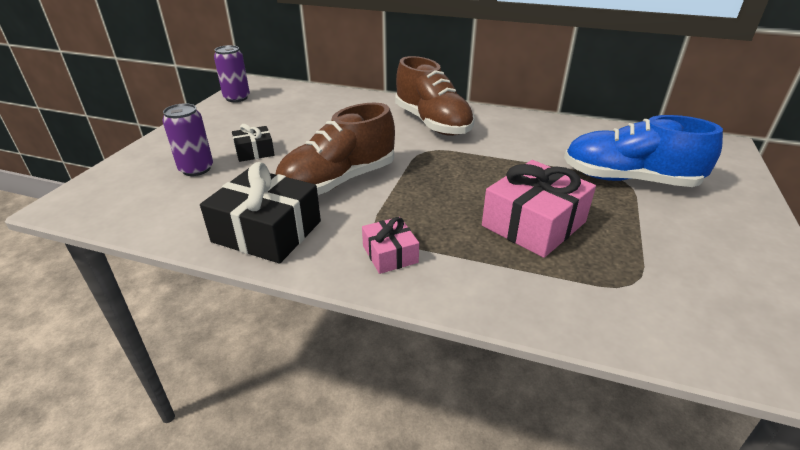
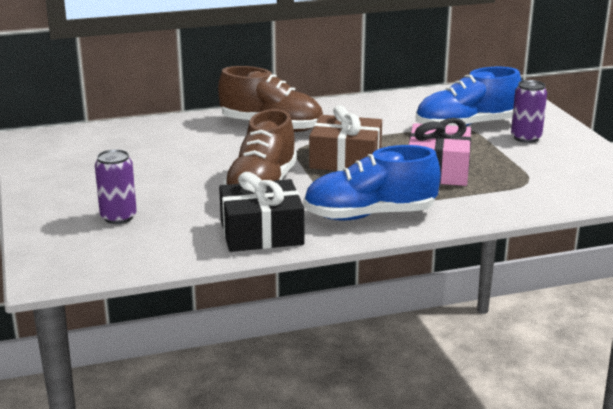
camera: 35 degrees left, 10 degrees down
purple can [214,45,250,102] -> purple can moved to [511,80,547,143]
black gift [232,124,275,162] -> none
pink gift [362,217,419,274] -> blue shoe [303,145,440,221]
none -> brown gift [309,105,382,171]

